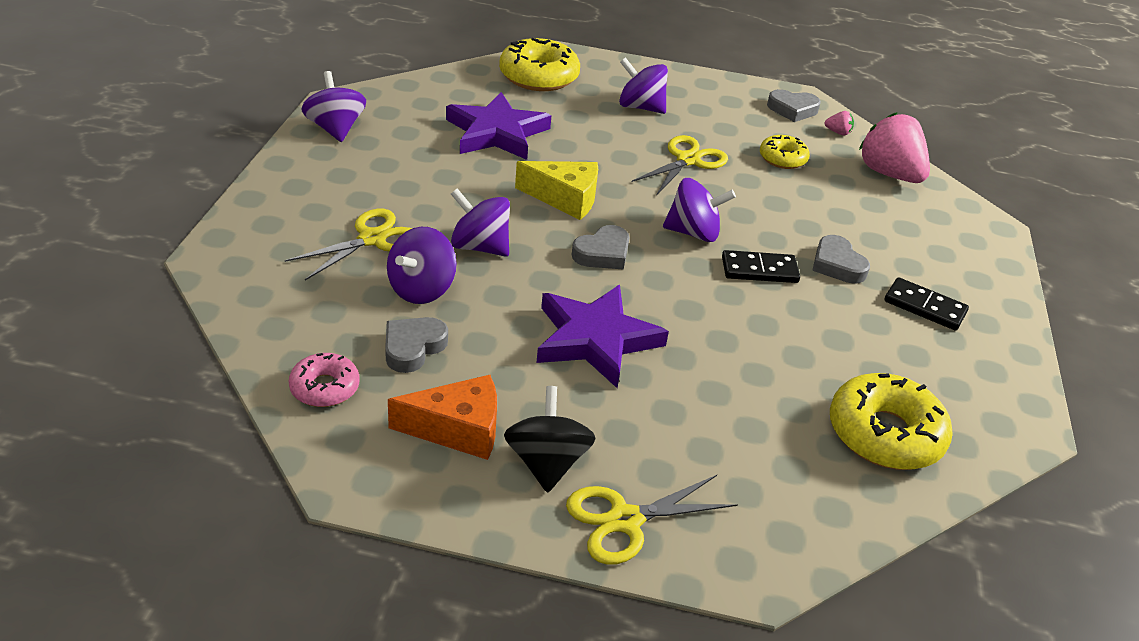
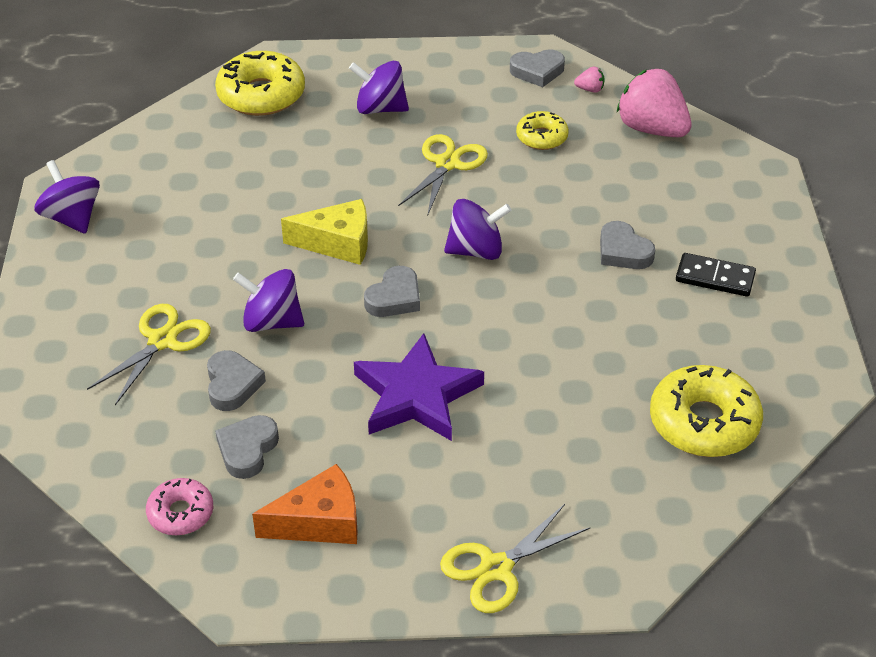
camera: 10 degrees left, 5 degrees up
purple spinning top [387,227,457,304] -> grey heart [207,350,266,411]
purple star [446,92,551,160] -> none
black spinning top [504,386,596,493] -> none
black domino [722,250,800,283] -> none

